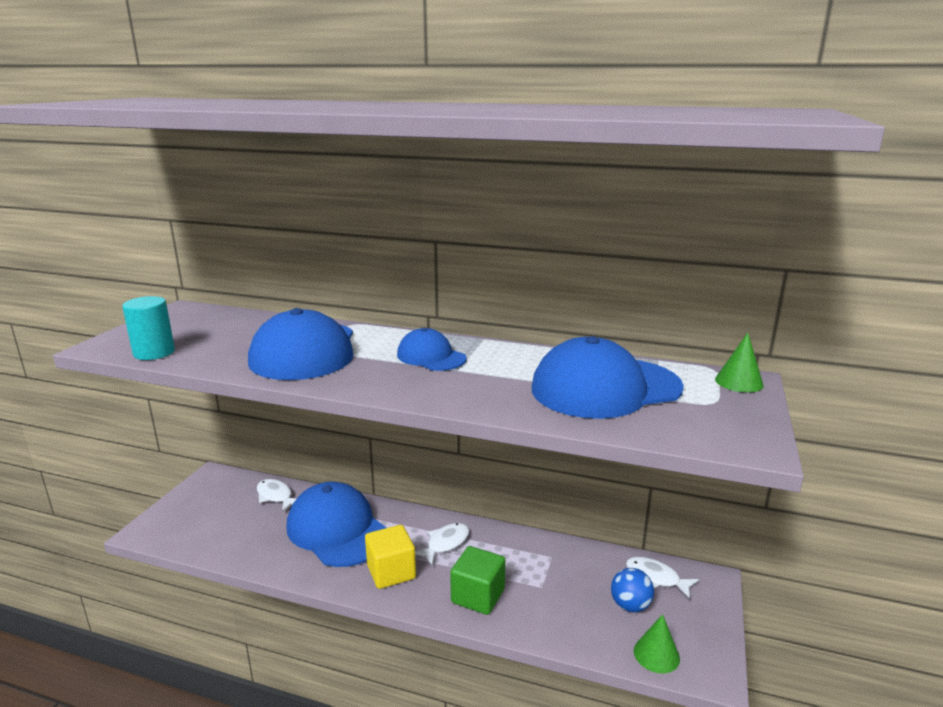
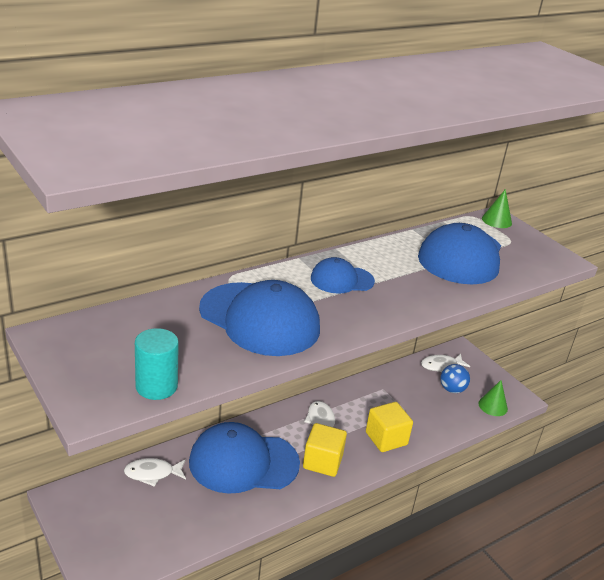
camera: 55 degrees left, 10 degrees up
green cube [450,546,505,615] -> yellow cube [366,402,413,452]

